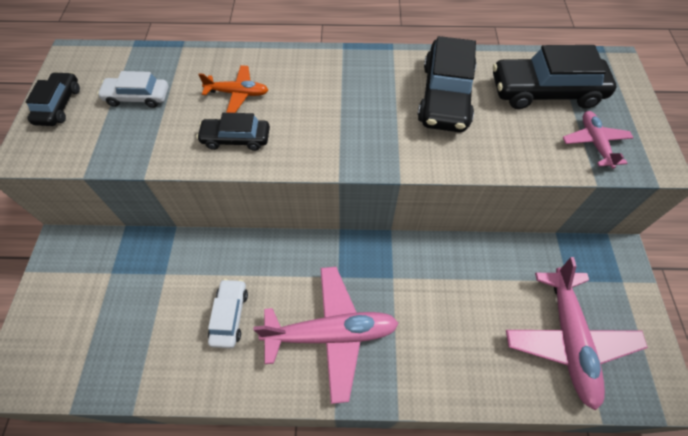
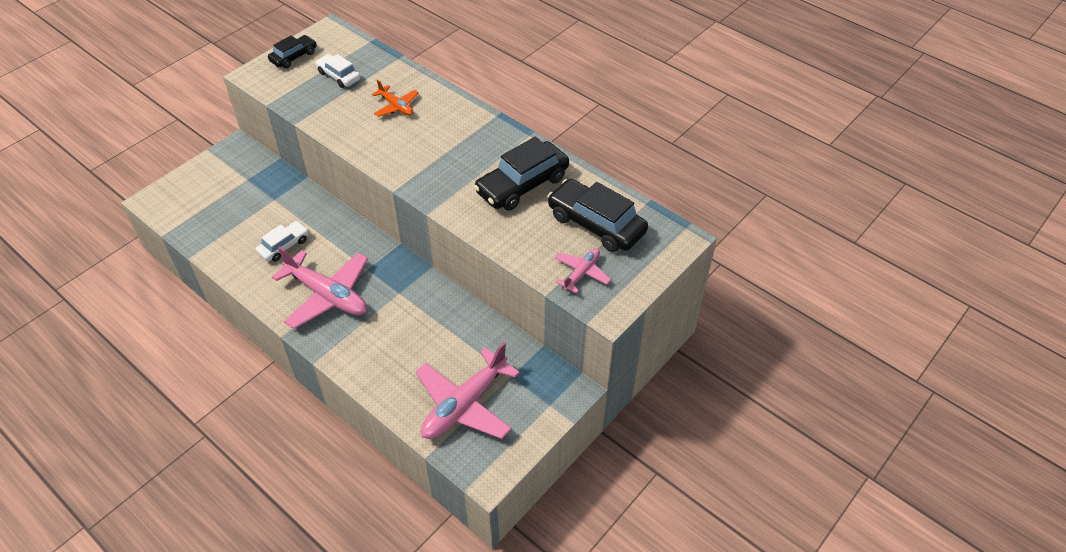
camera: 40 degrees right, 10 degrees down
black car [196,113,270,151] -> none

